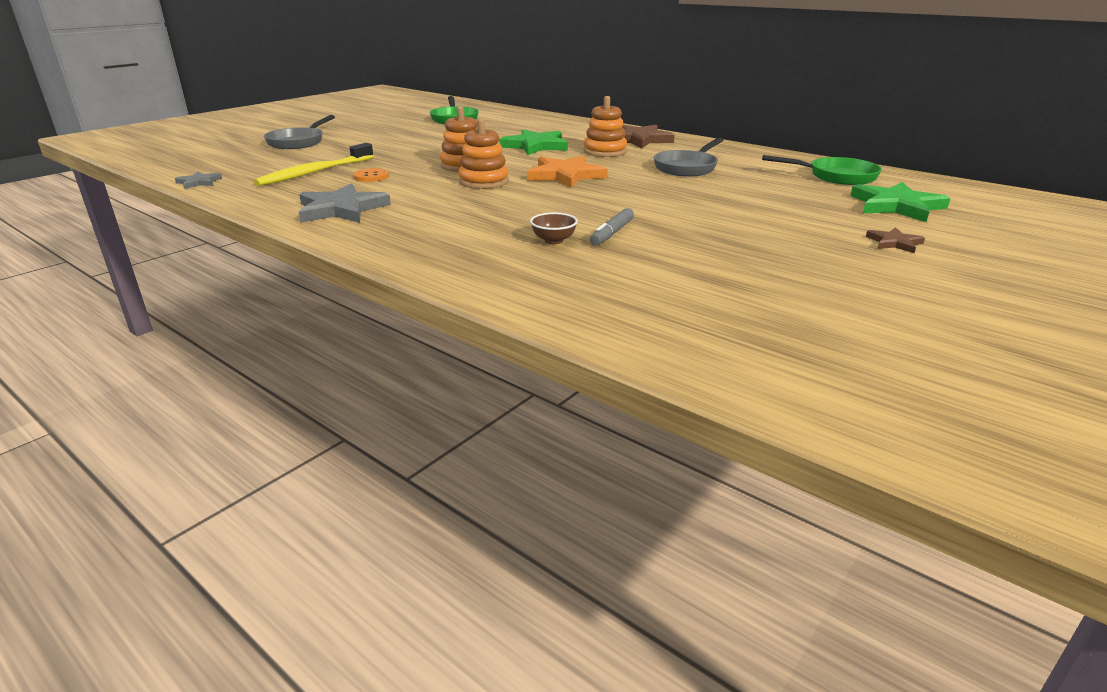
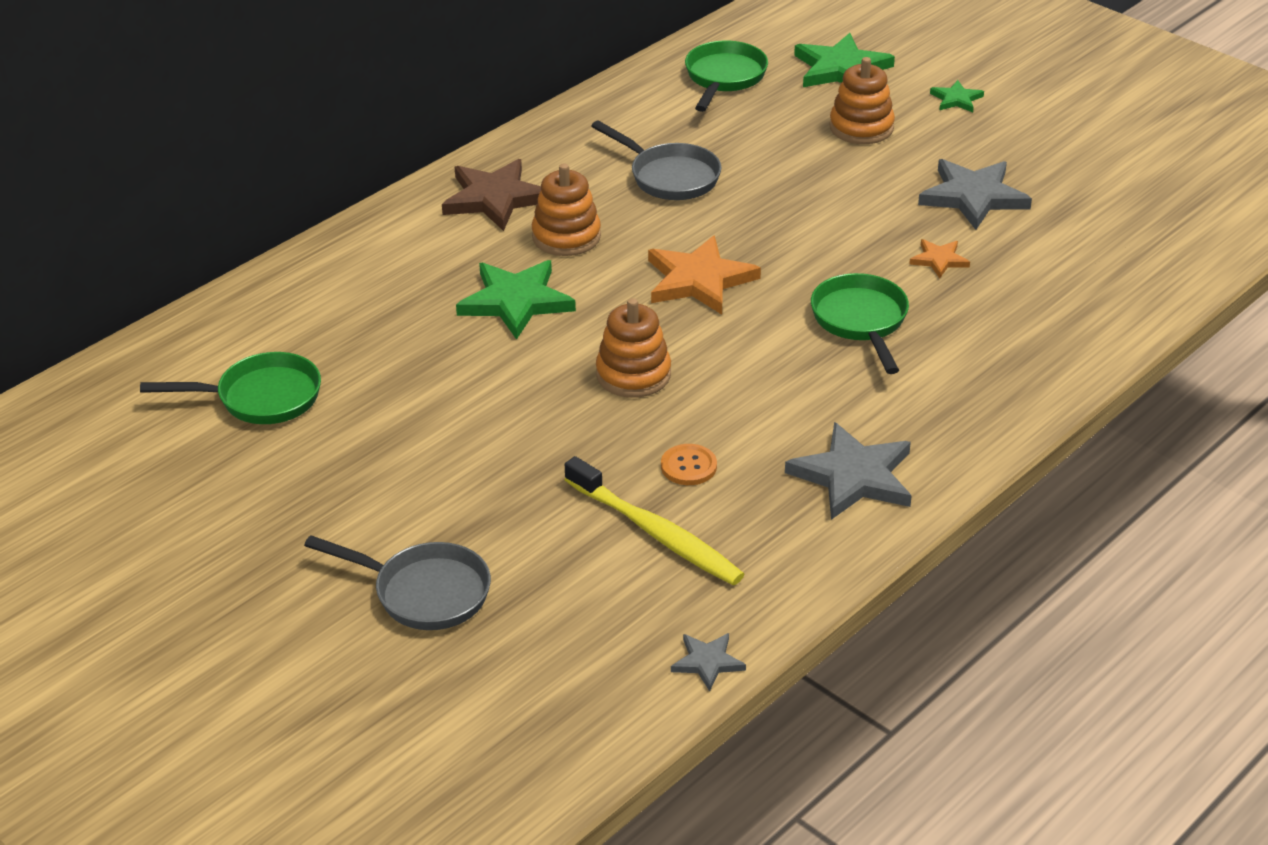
camera: 85 degrees left, 10 degrees up
orange stacking toy [458,118,509,189] -> orange stacking toy moved to [829,57,895,144]
brown bowl [530,212,578,244] -> none
grey marker [590,208,634,246] -> orange star [909,239,970,278]
brown star [866,227,925,253] -> green star [930,80,984,112]
none -> green pan [811,273,909,374]
none -> grey star [918,159,1032,230]

